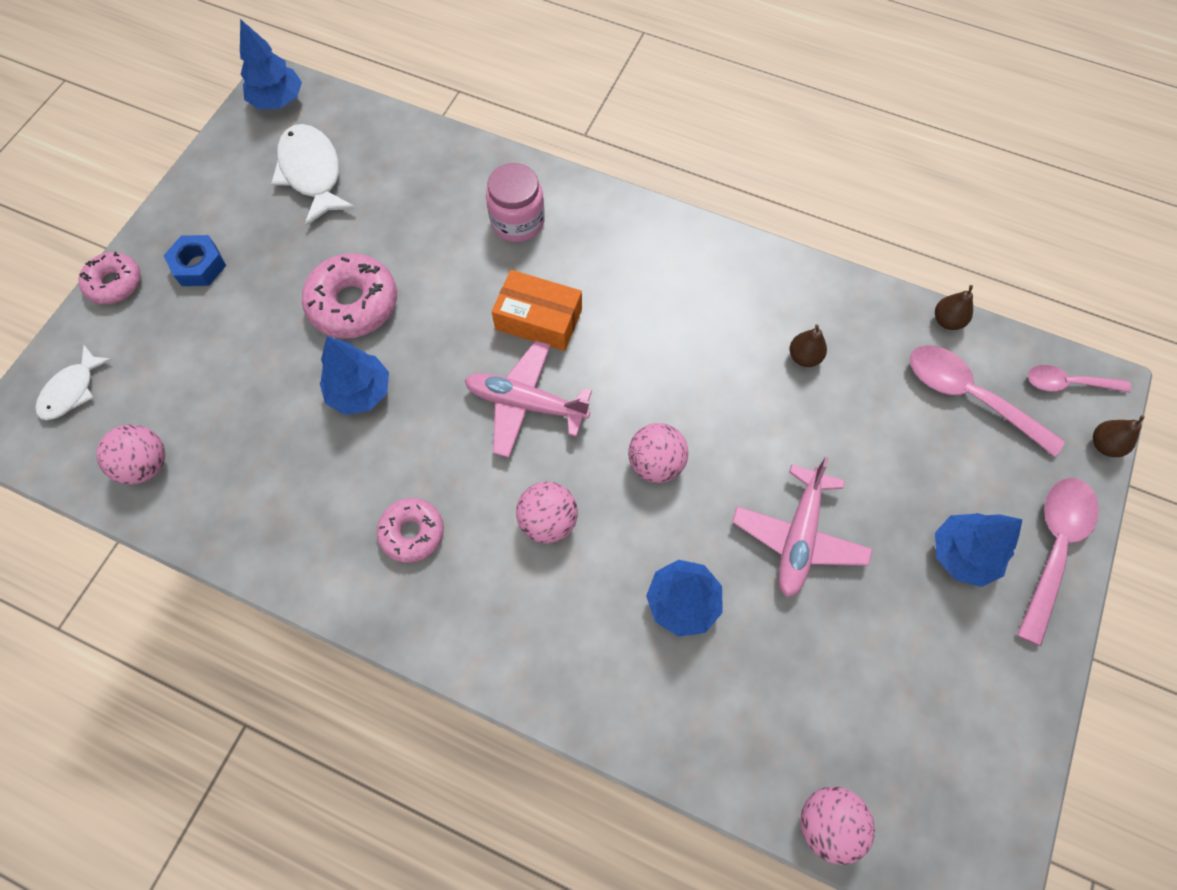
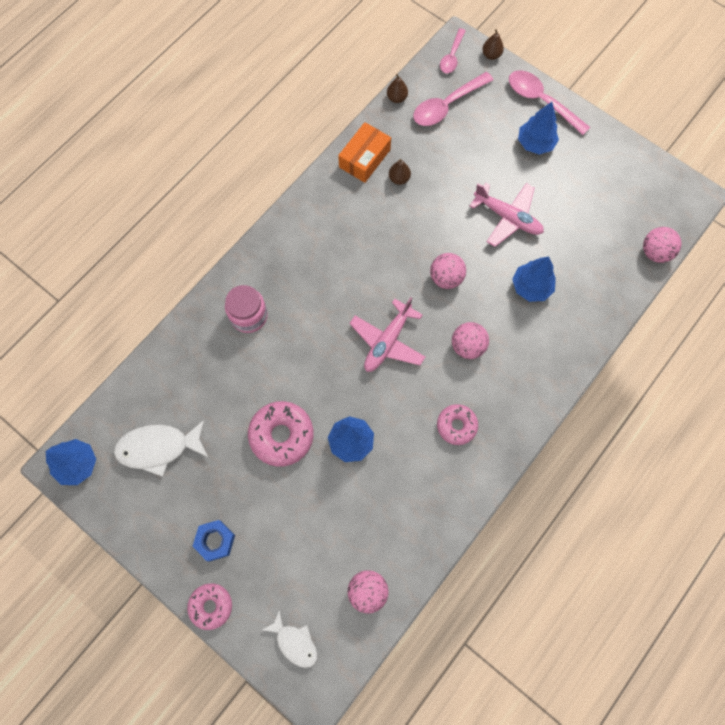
camera: 75 degrees left, 5 degrees up
orange box [492,270,582,351] -> orange box moved to [338,122,391,183]

